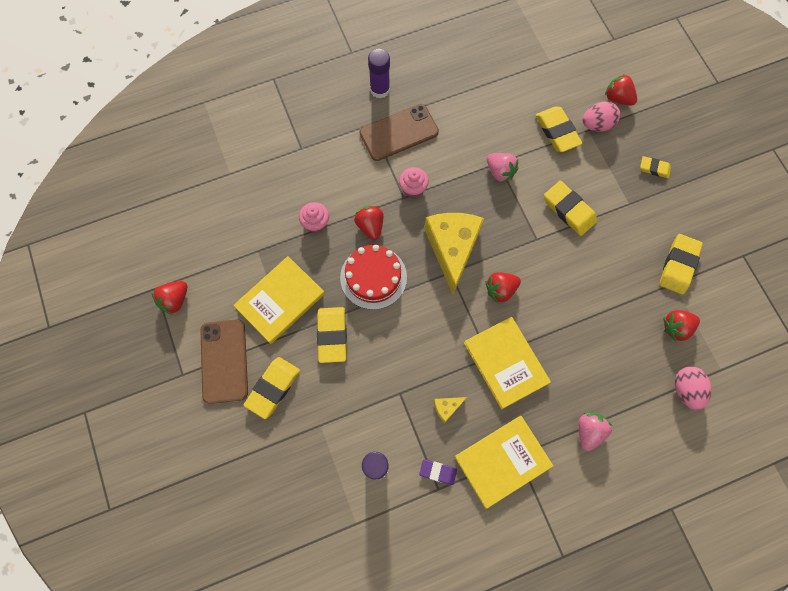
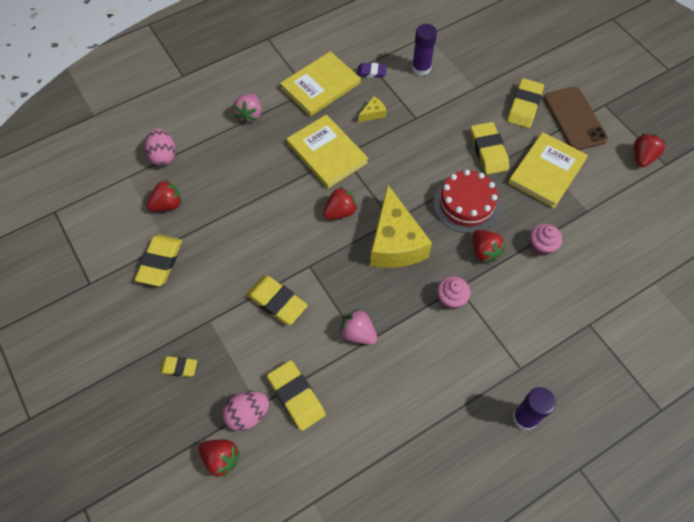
camera: 170 degrees right, 10 degrees down
brown phone [360,104,439,161] -> none

